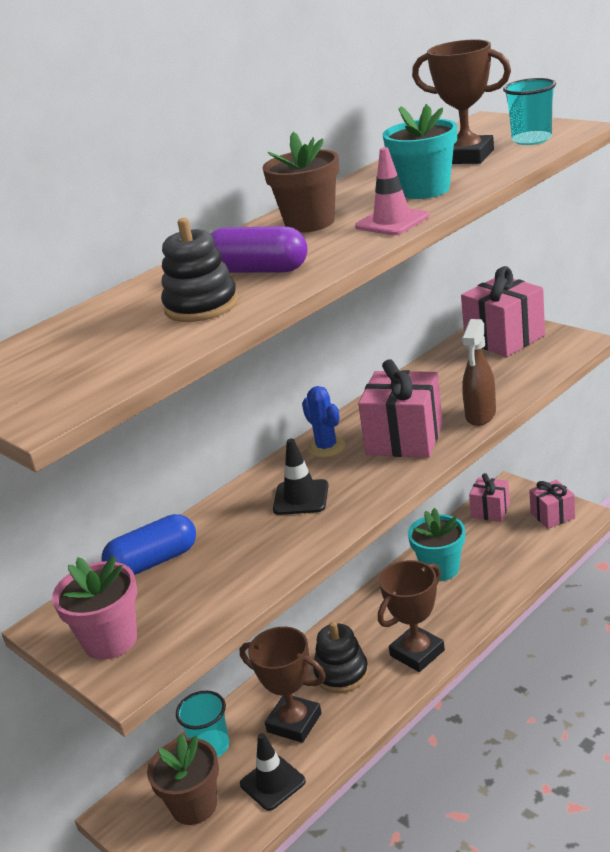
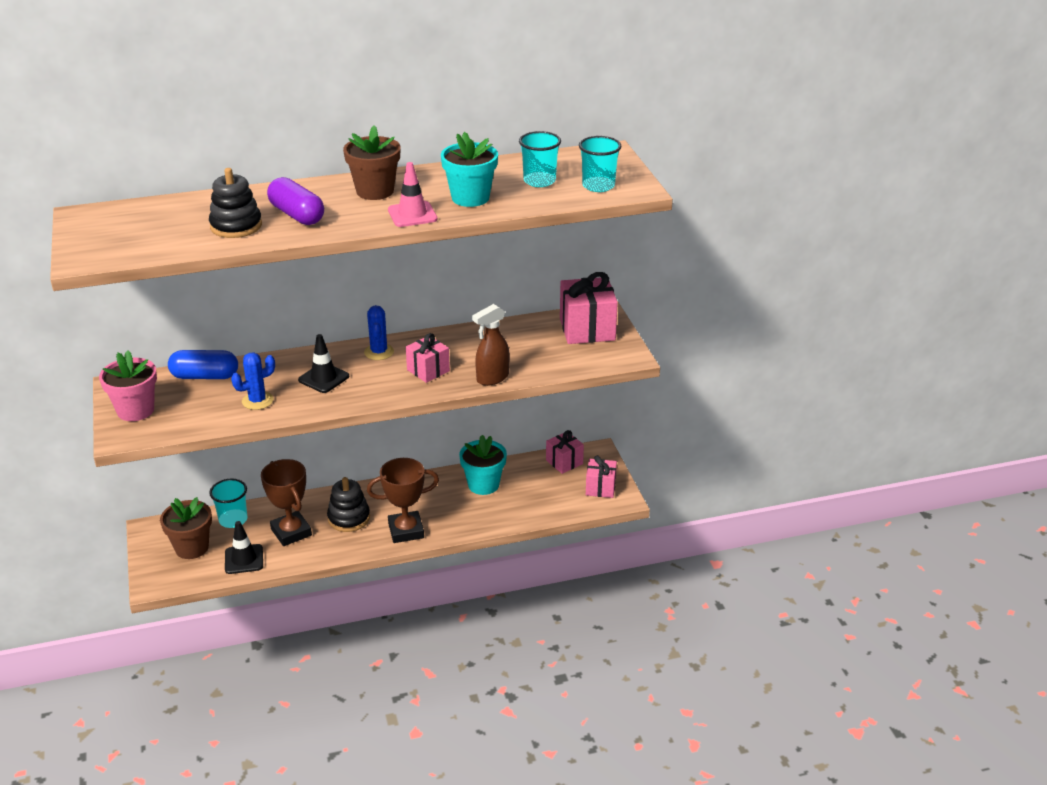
camera: 25 degrees right, 5 degrees up
pink gift [358,359,443,458] -> pink gift [406,333,450,383], size x0.60
brown trophy [412,39,511,164] -> turquoise cup [519,131,561,187]
none -> blue cactus [231,352,275,410]

